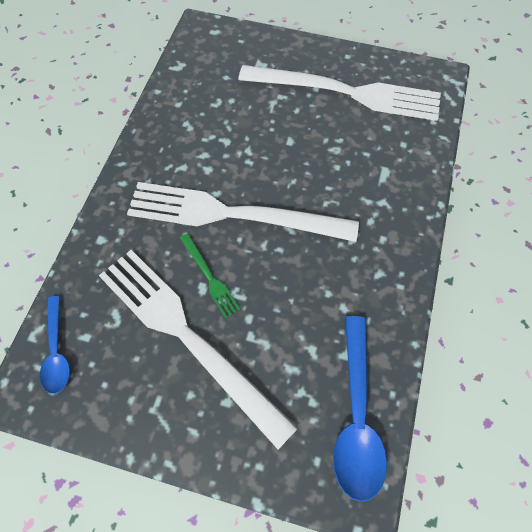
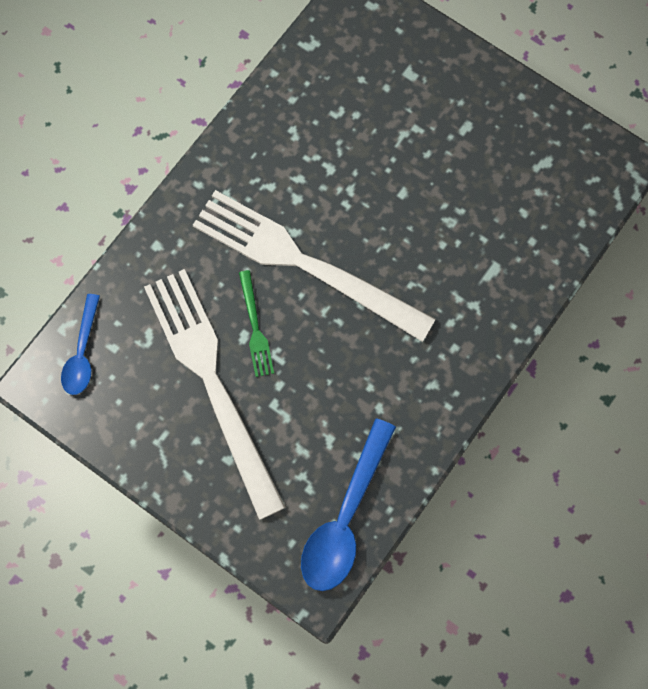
camera: 20 degrees right, 10 degrees up
white fork [238,65,441,121] -> none

